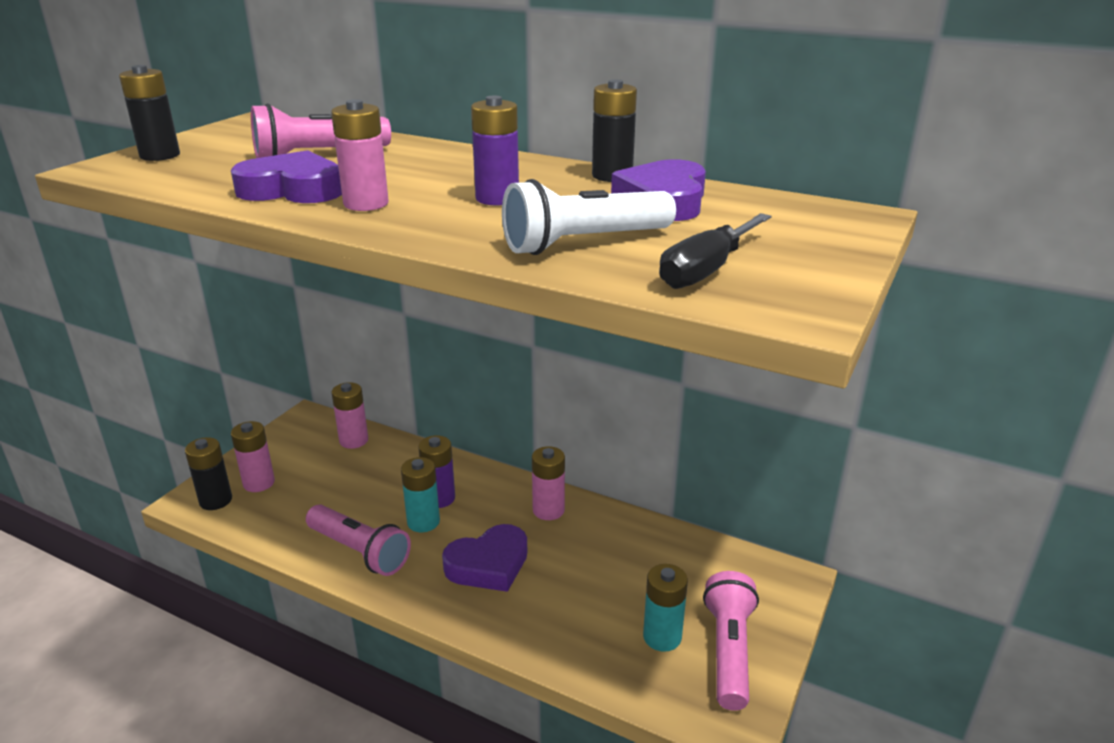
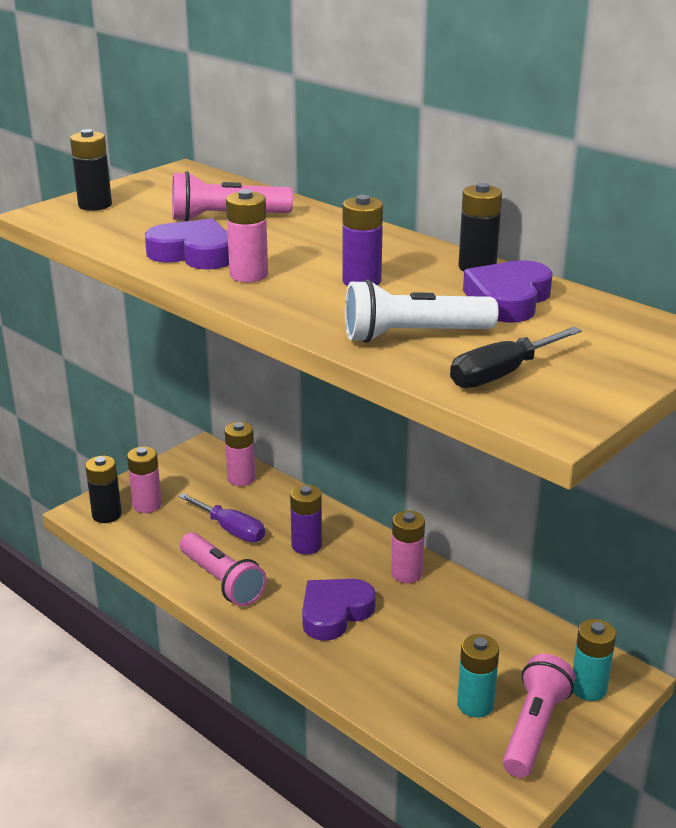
camera: 15 degrees right, 0 degrees up
turquoise battery [401,457,440,532] -> turquoise battery moved to [573,619,616,701]
purple heart [442,524,527,592] -> purple heart turned 150 degrees clockwise [302,579,376,641]
none -> purple screwdriver [178,493,265,542]

